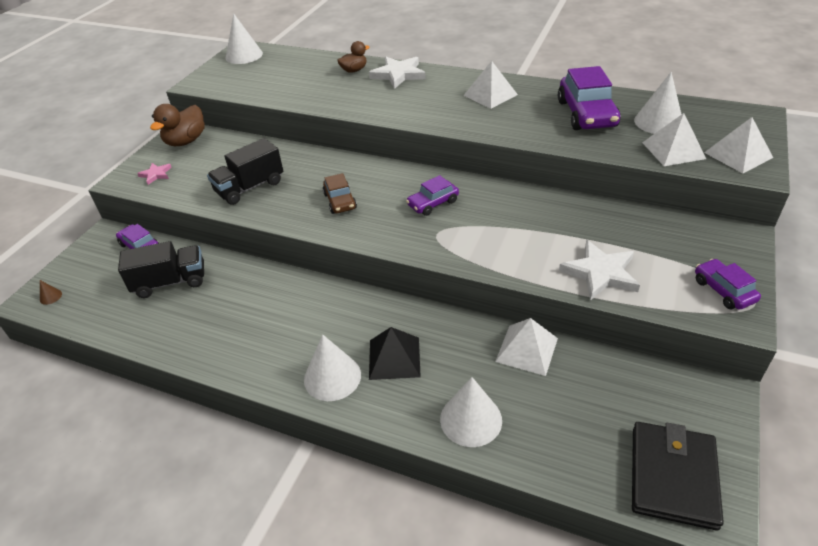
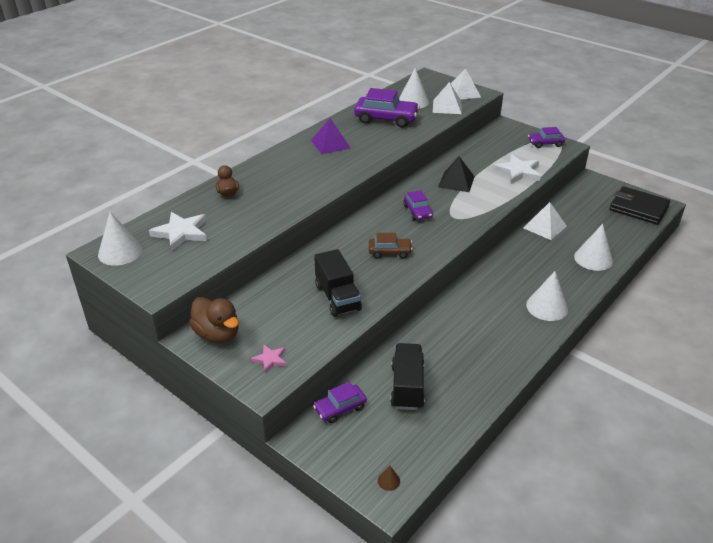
camera: 75 degrees left, 5 degrees down
white star [369,57,426,89] -> white star moved to [149,212,207,251]
black pyramid [369,327,421,380] -> black pyramid moved to [438,156,475,192]
white pyramid [463,61,518,109] -> purple pyramid [311,118,351,154]

